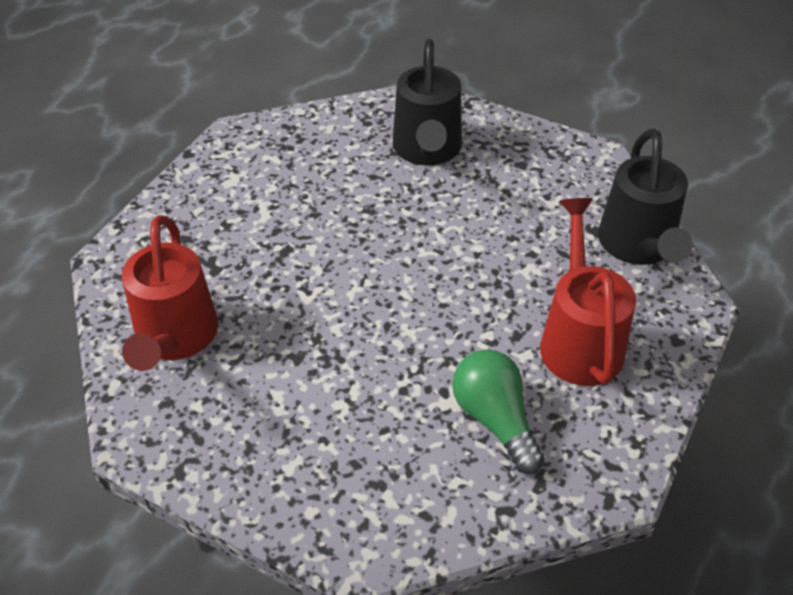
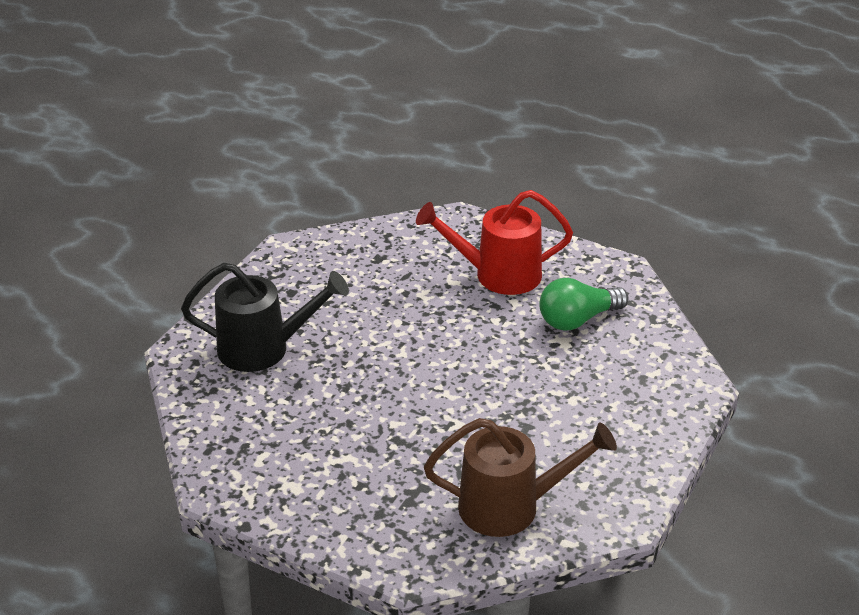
camera: 90 degrees left, 10 degrees down
red watering can [122,215,218,371] -> brown watering can [424,418,617,537]
black watering can [598,129,693,265] -> none

